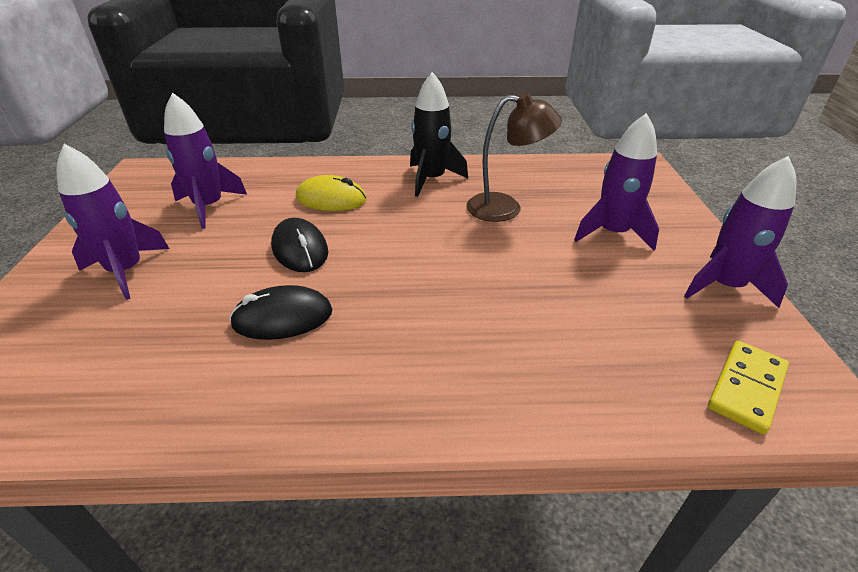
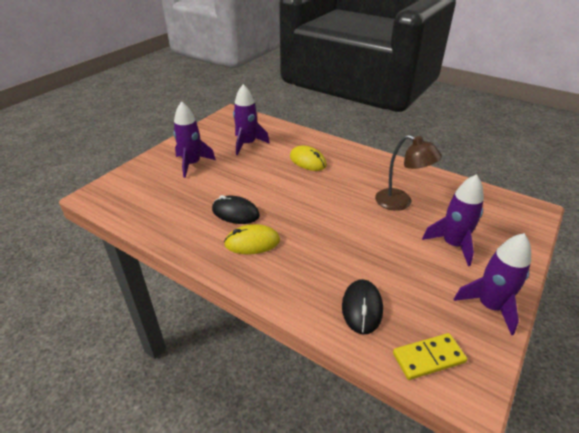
camera: 35 degrees right, 0 degrees up
black mouse [271,218,328,272] -> black mouse moved to [342,279,383,334]
black rocket [410,72,468,197] -> none
none -> yellow mouse [224,224,280,254]

